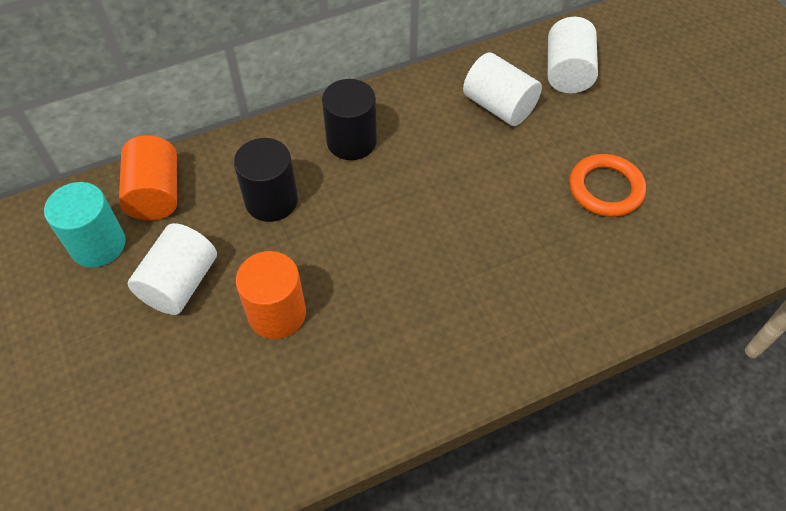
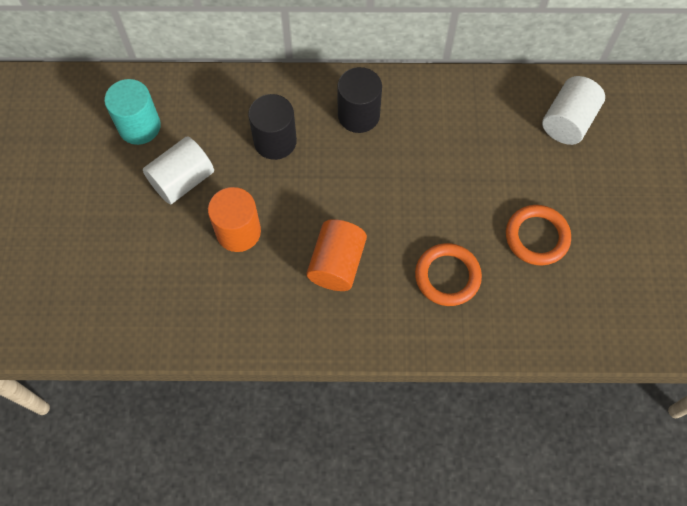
camera: 25 degrees right, 10 degrees up
orange cylinder [119,135,177,220] -> orange cylinder moved to [307,219,367,291]
white cylinder [463,52,542,126] -> none
none -> orange ring [415,243,482,306]

